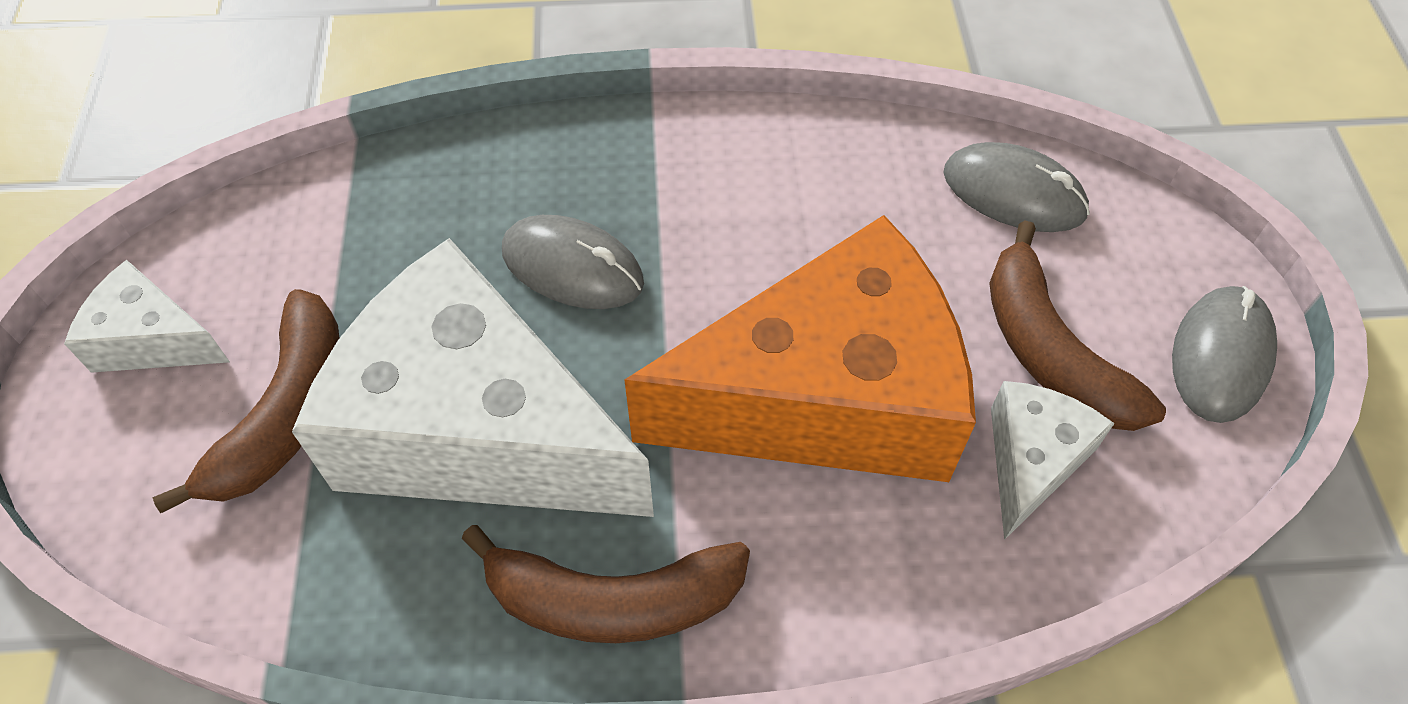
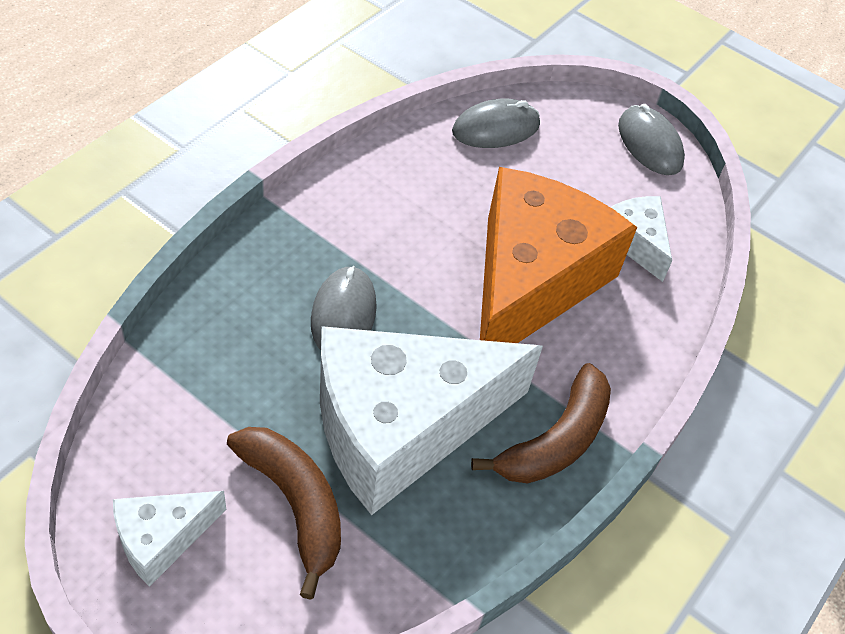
camera: 55 degrees left, 5 degrees down
grey mouse [502,215,644,309] -> grey mouse turned 60 degrees counterclockwise [311,266,377,350]
brown banana [989,221,1166,431] -> none

